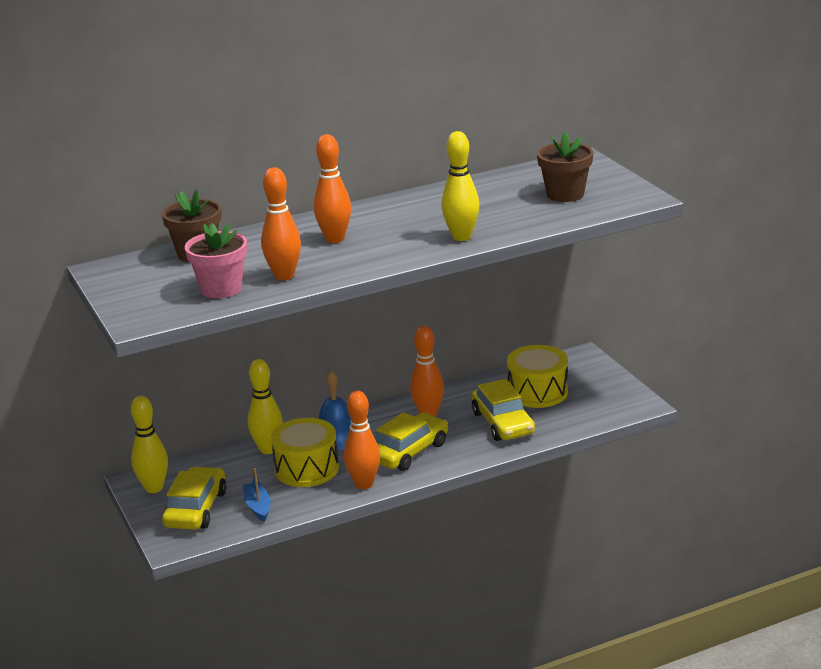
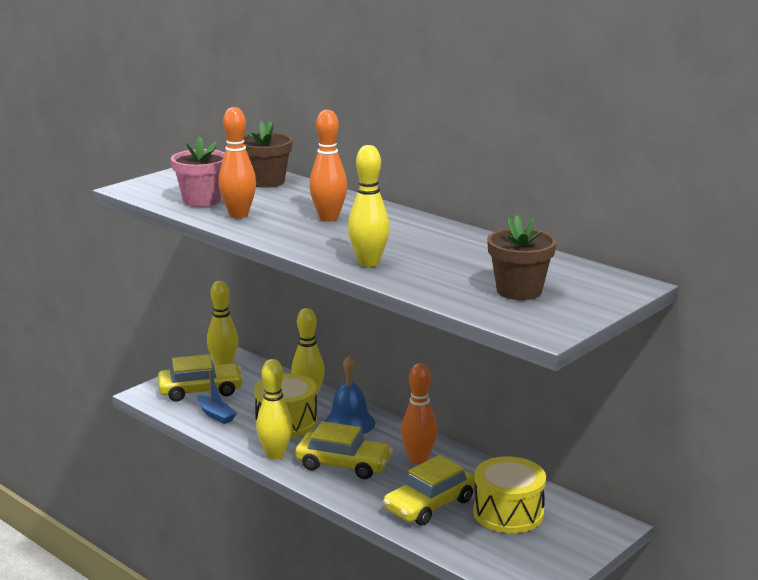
camera: 65 degrees right, 5 degrees down
blue boat [243,468,271,522] -> blue boat turned 90 degrees clockwise [197,372,237,424]
orange bowling pin [344,390,380,489] -> yellow bowling pin [256,359,293,460]

